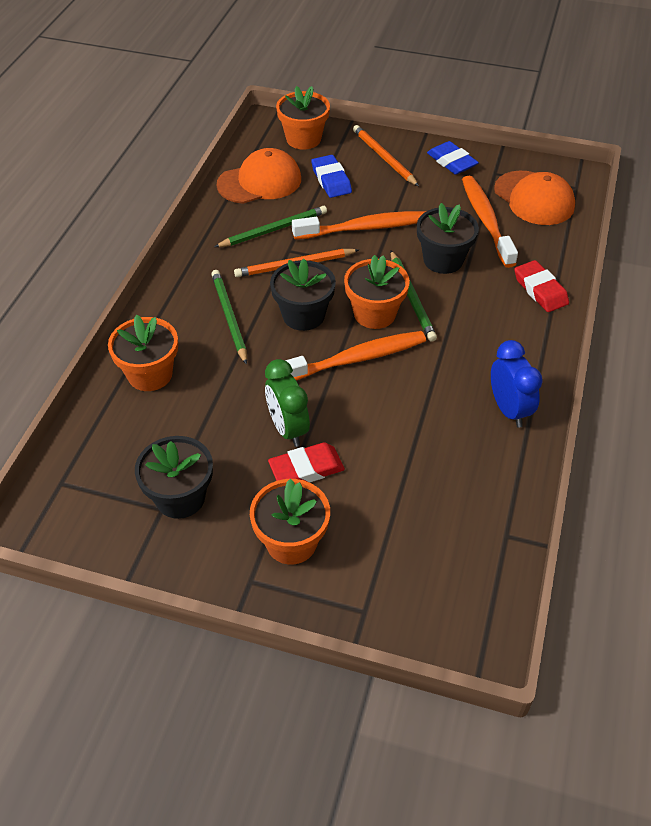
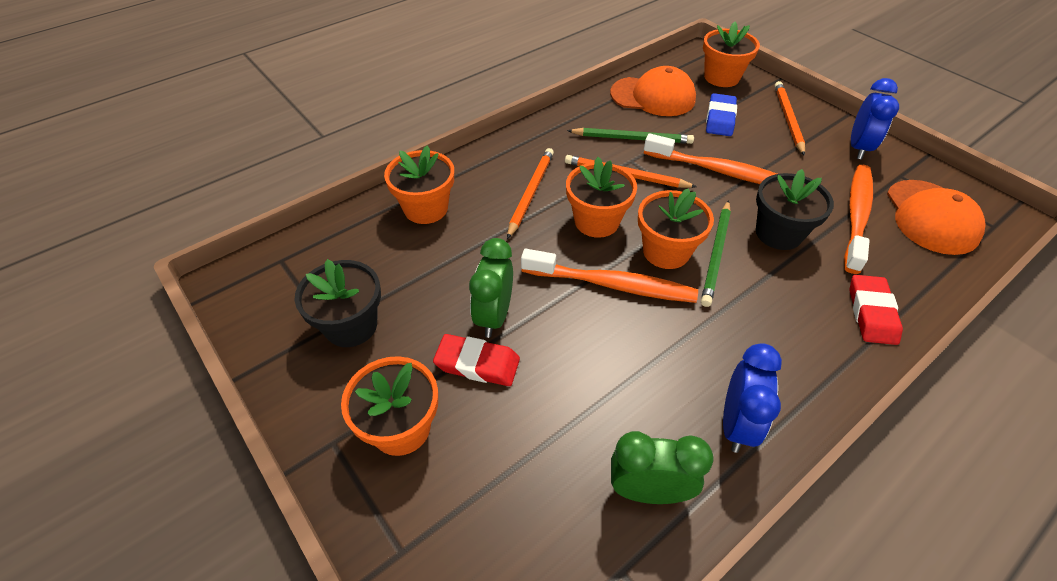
camera: 35 degrees right, 0 degrees up
green pencil [211,270,247,365] -> orange pencil [507,148,554,239]
black flower pot [270,259,336,331] -> orange flower pot [566,157,637,238]
blue eraser [427,141,479,175] -> blue clock [851,78,899,160]
none -> green clock [611,431,713,504]

